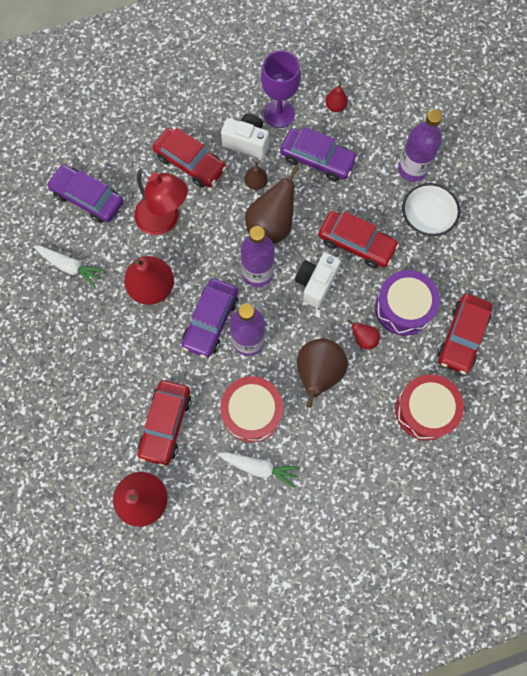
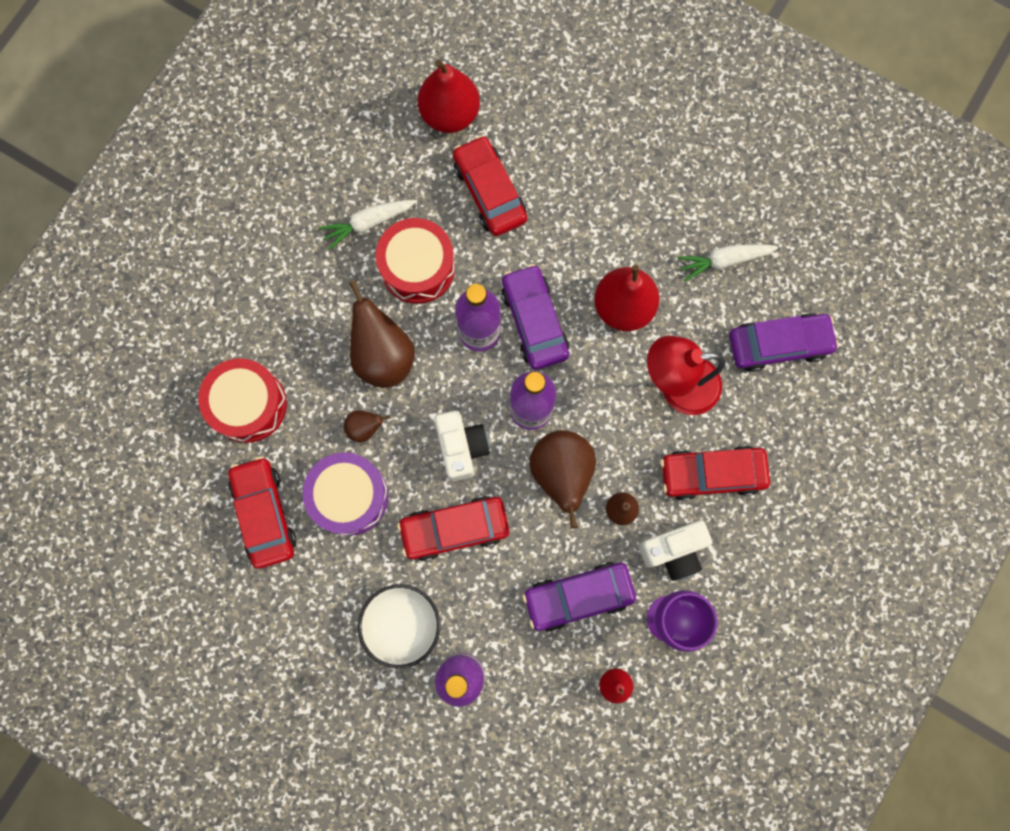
camera: 140 degrees right, 5 degrees up
red pear [347,319,380,350] -> brown pear [344,410,390,442]

